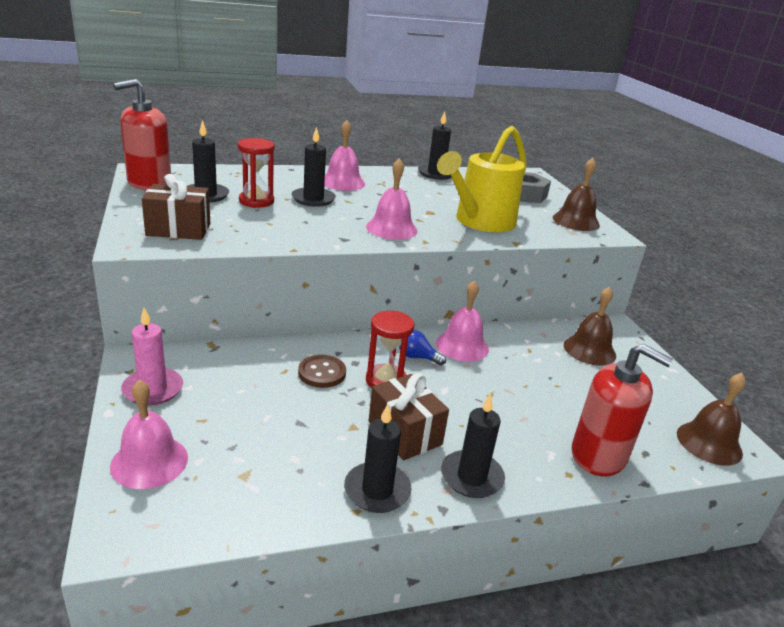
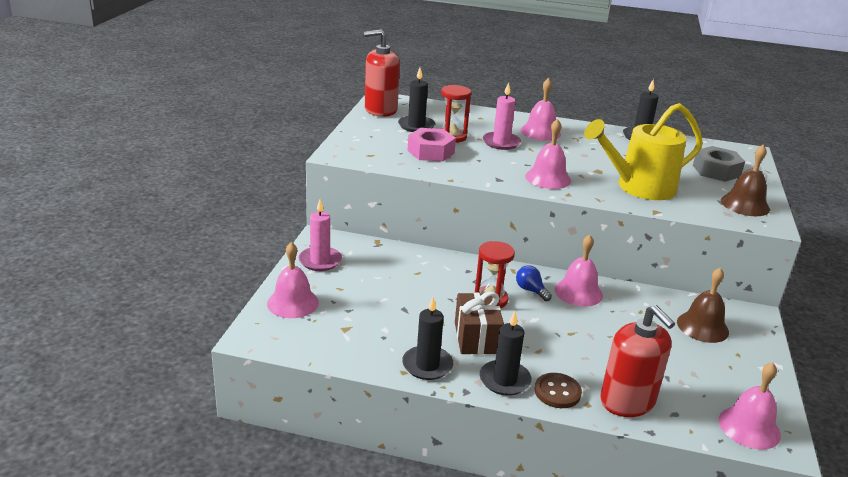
camera: 30 degrees right, 0 degrees up
brown gift [142,174,210,240] -> none
black candle [292,127,336,207] -> pink candle [483,82,521,150]
brown button [298,355,346,388] -> brown button moved to [535,373,582,408]
brown bell [677,373,746,466] -> pink bell [718,362,781,449]
none -> pink nut [407,128,456,161]

